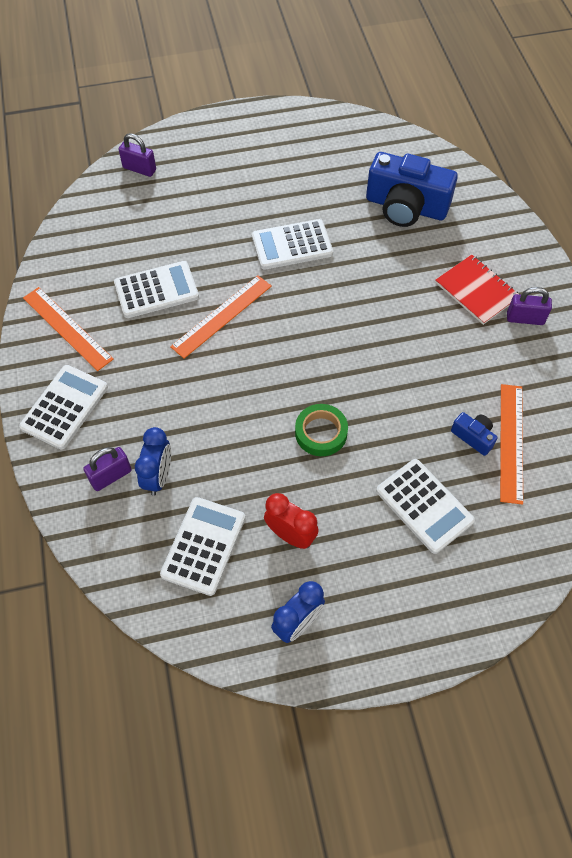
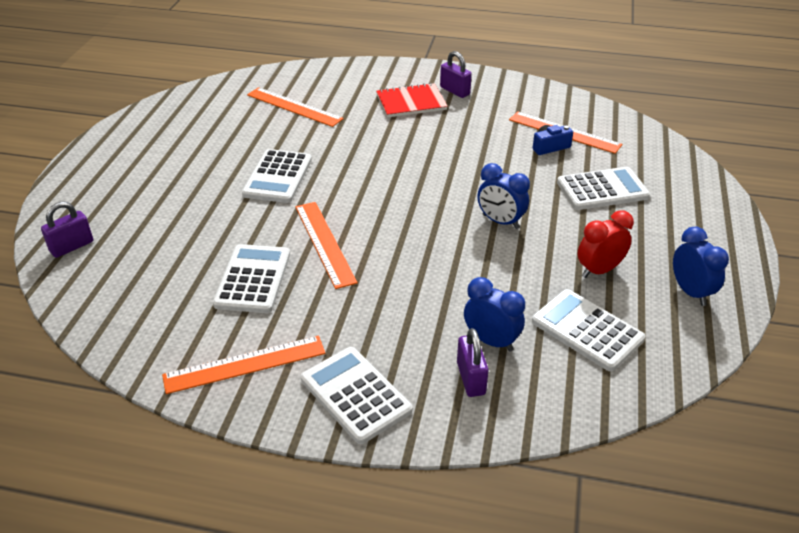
camera: 65 degrees left, 20 degrees down
green tape [295,404,348,456] -> blue clock [477,163,530,229]
blue camera [366,152,458,227] -> orange ruler [247,87,344,127]
purple padlock [507,287,552,325] -> purple padlock turned 75 degrees counterclockwise [440,51,472,98]

